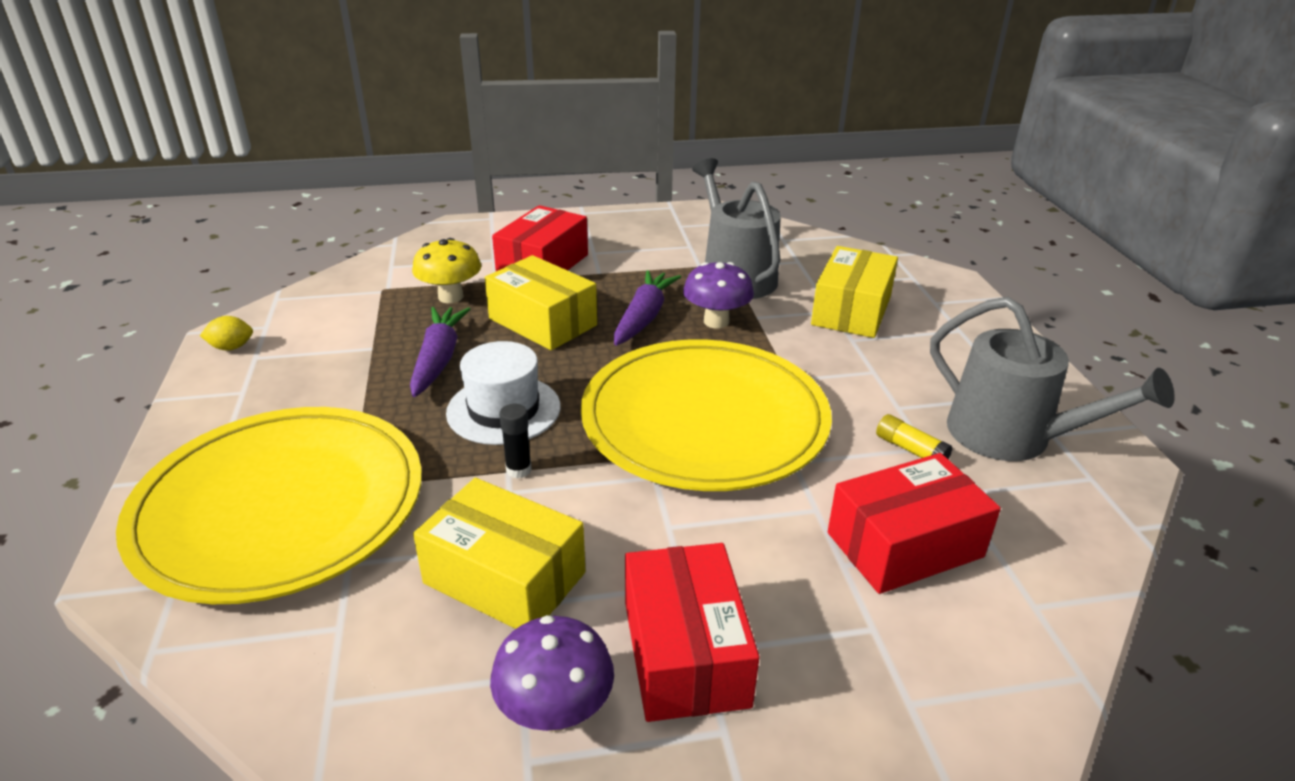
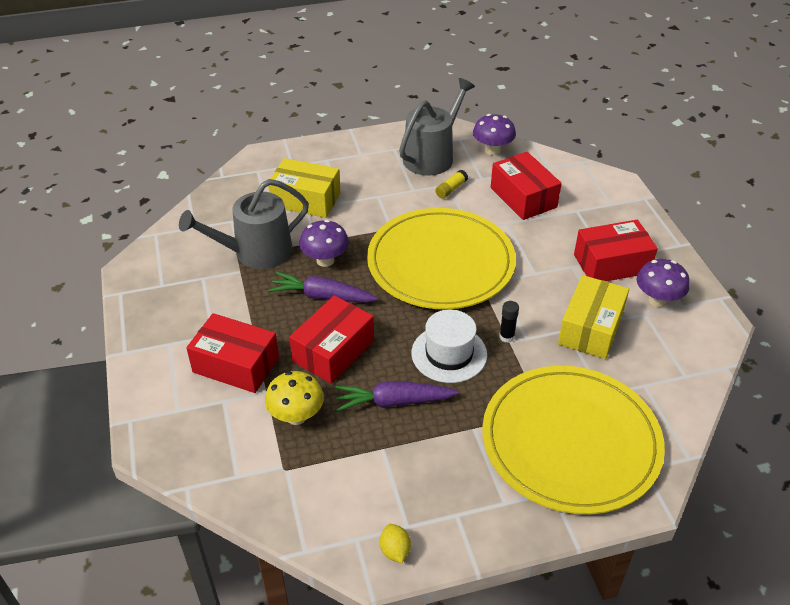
camera: 95 degrees left, 10 degrees up
yellow box [485,255,597,350] -> red box [289,295,374,384]
none -> purple mushroom [473,114,516,155]

